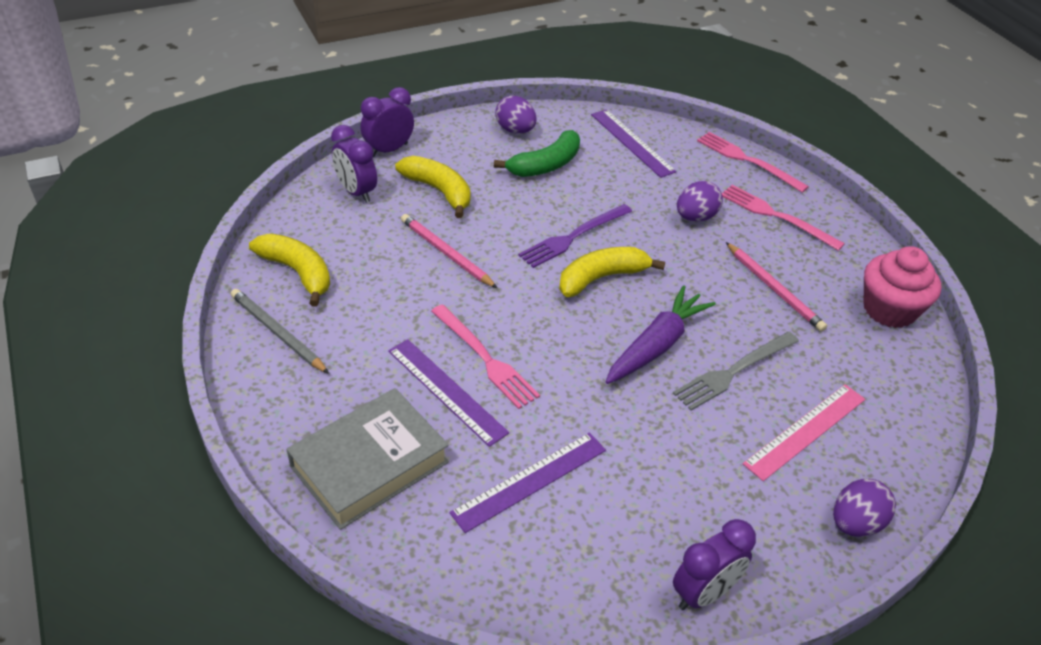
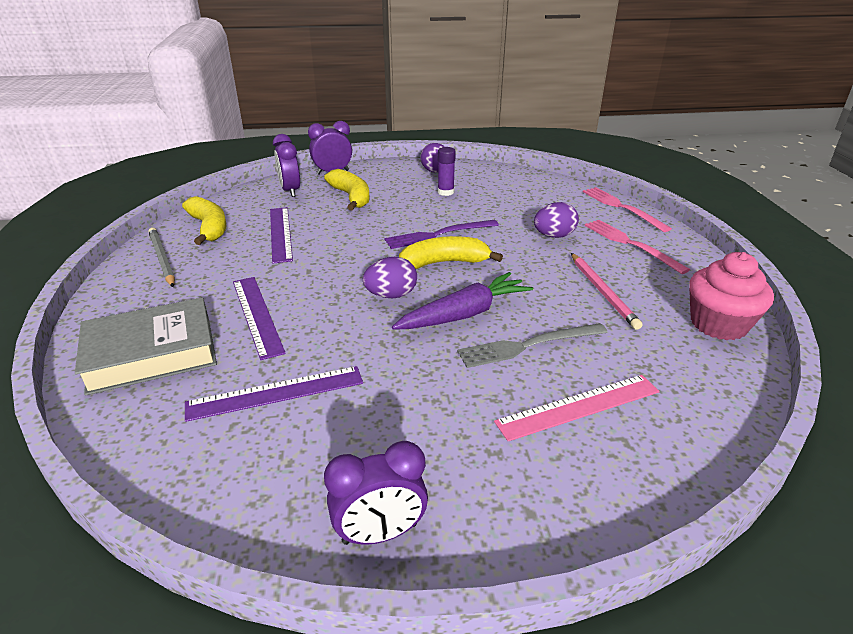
camera: 20 degrees right, 10 degrees down
pink pencil [401,214,497,288] -> none
pink fork [431,304,540,409] -> none
green banana [494,130,580,177] -> purple glue stick [438,147,456,196]
purple ruler [591,109,677,178] -> purple ruler moved to [270,207,293,263]
purple egg [833,478,896,537] -> purple egg moved to [363,257,417,298]

